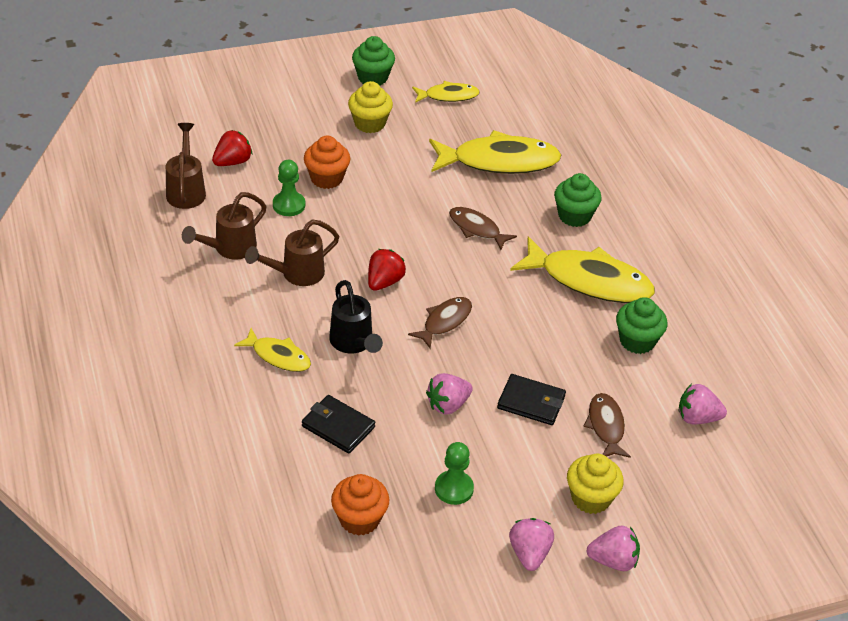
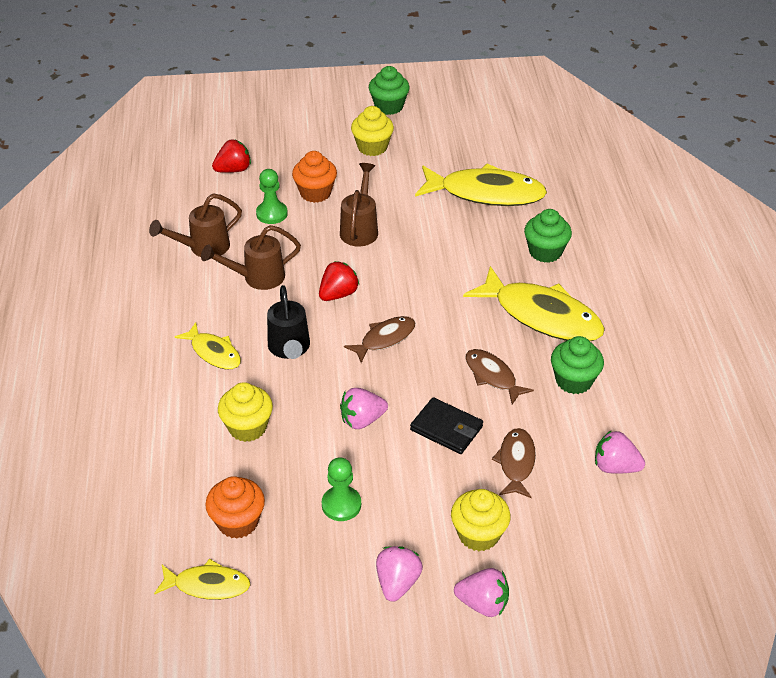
camera: 15 degrees right, 0 degrees up
brown watering can [166,123,206,209] -> brown watering can moved to [340,163,378,246]
black wallet [302,395,375,454] -> yellow cupcake [218,382,273,442]
yellow fish [412,81,480,103] -> yellow fish moved to [154,558,250,600]
brown fish [449,207,517,250] -> brown fish moved to [465,349,534,404]

